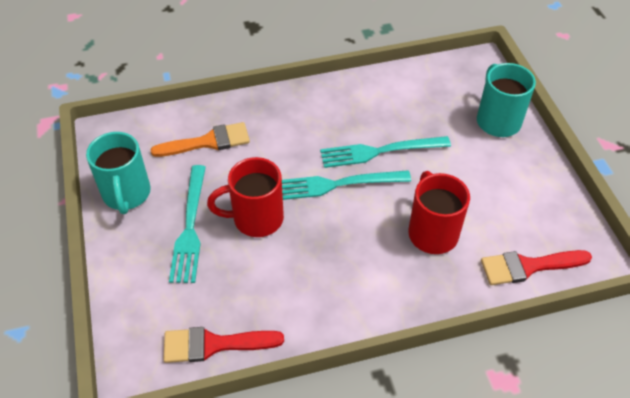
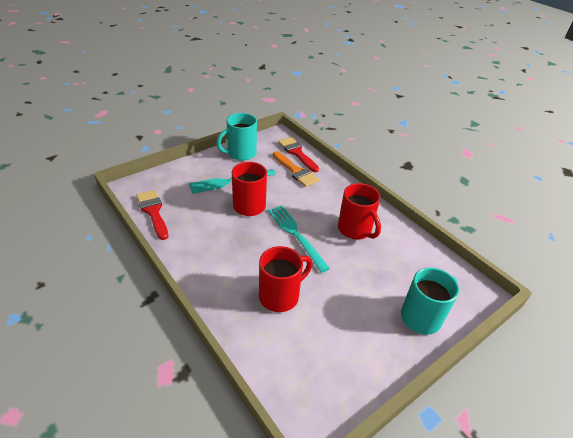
camera: 65 degrees right, 10 degrees down
turquoise fork [320,136,451,168] -> none
red brush [481,250,592,285] -> red brush moved to [278,137,319,172]
none -> red mug [338,183,381,239]

